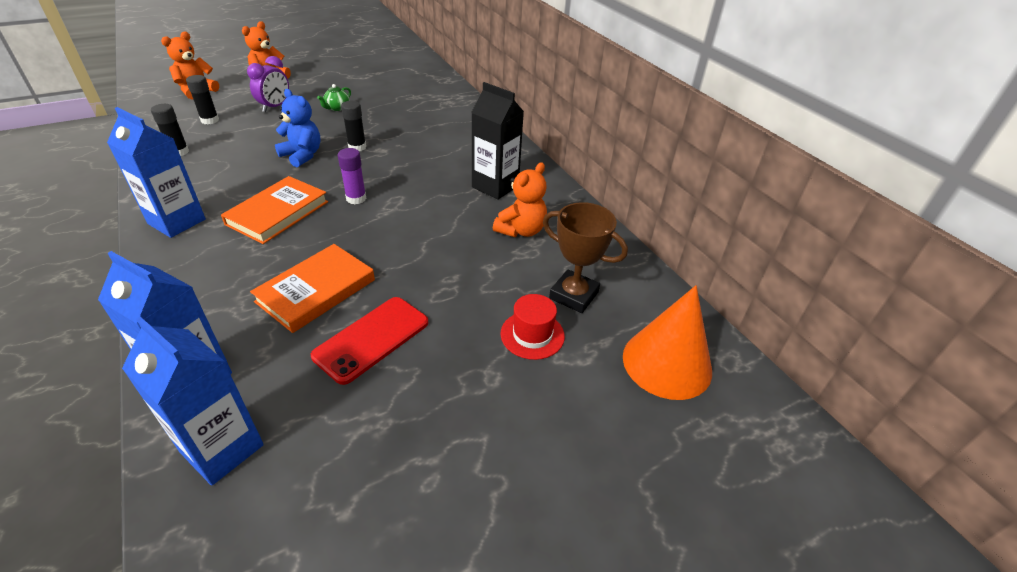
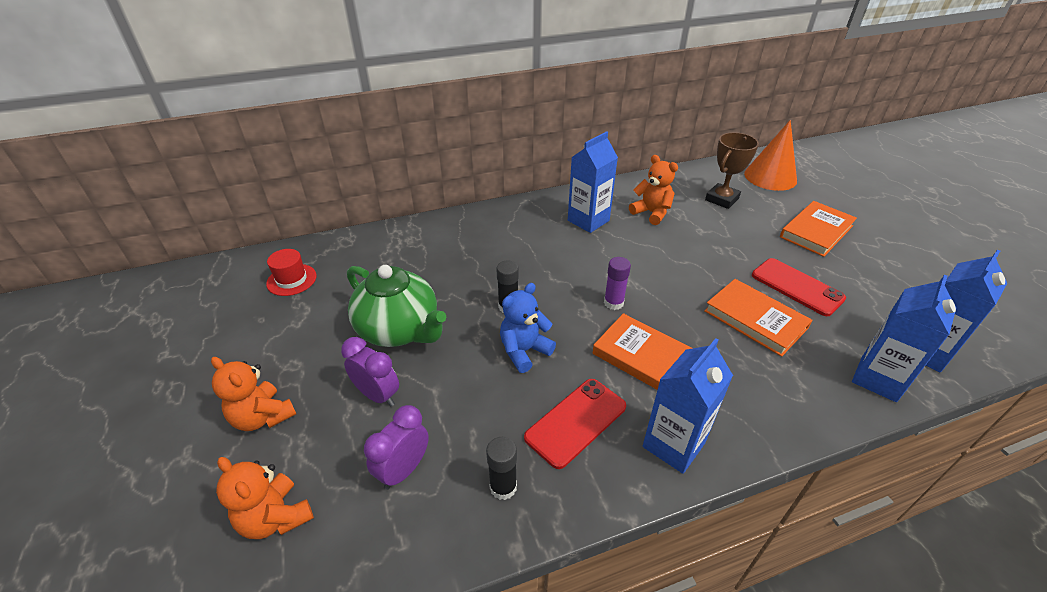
camera: 80 degrees left, 0 degrees up
black glue stick [186,75,219,125] -> purple clock [364,405,429,490]
green teapot [317,84,351,111] -> green teapot [347,265,446,347], size x2.50
black carton [471,82,524,200] -> blue carton [568,131,618,233]
red hat [500,294,565,360] -> red hat moved to [266,249,317,296]
none -> red phone [524,379,626,469]
none -> orange book [780,201,857,257]

